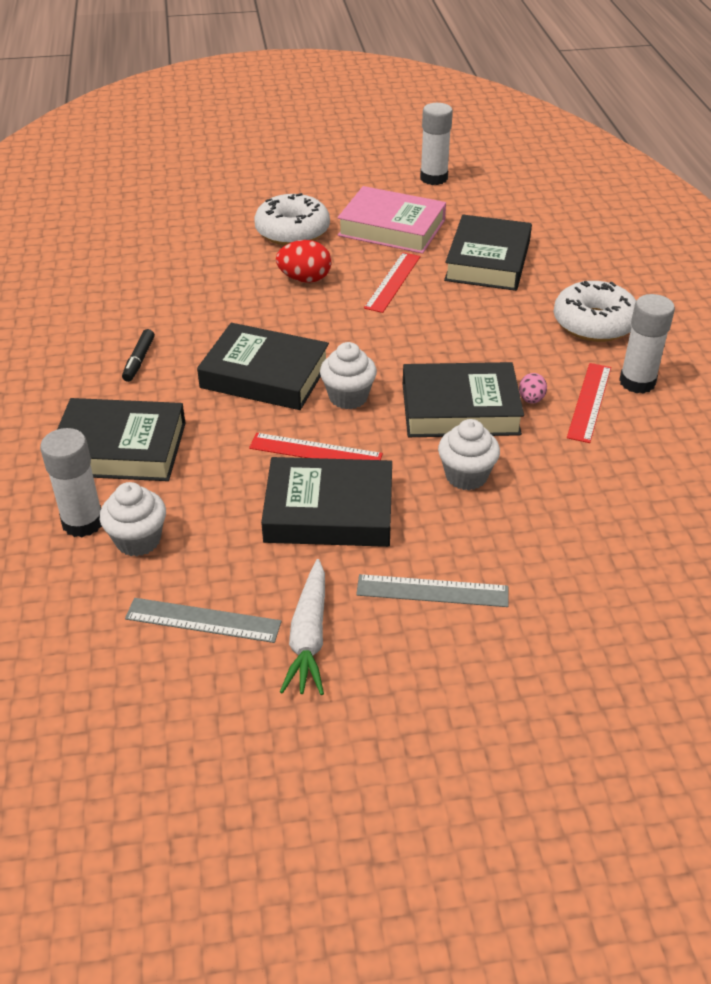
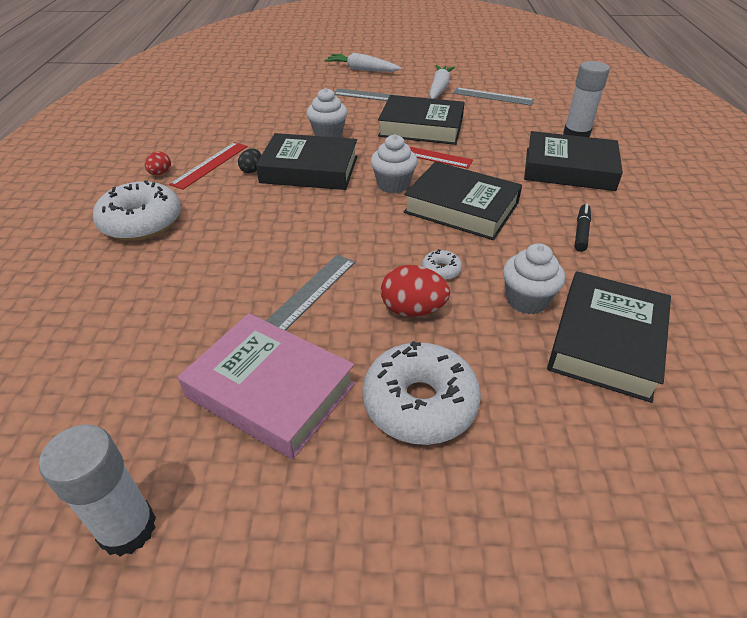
camera: 170 degrees left, 0 degrees up
white cupcake [100,482,166,557] -> white cupcake moved to [503,243,565,314]
red ruler [364,252,421,313] -> grey ruler [266,255,355,331]
black book [444,215,532,291] -> black book moved to [547,271,671,403]
pink egg [519,373,547,404] -> black egg [238,148,261,173]
white glue stick [619,294,675,394] -> red egg [145,151,171,175]
none -> white carrot [324,53,402,72]
none -> white donut [422,249,462,280]

